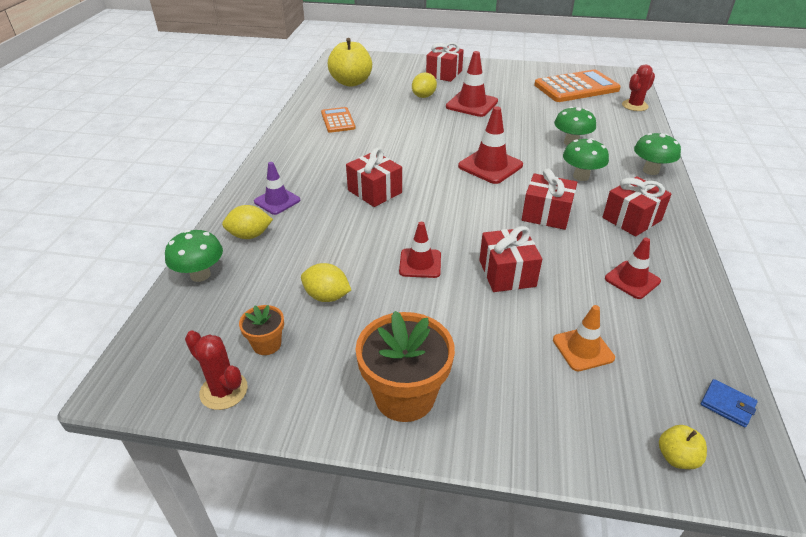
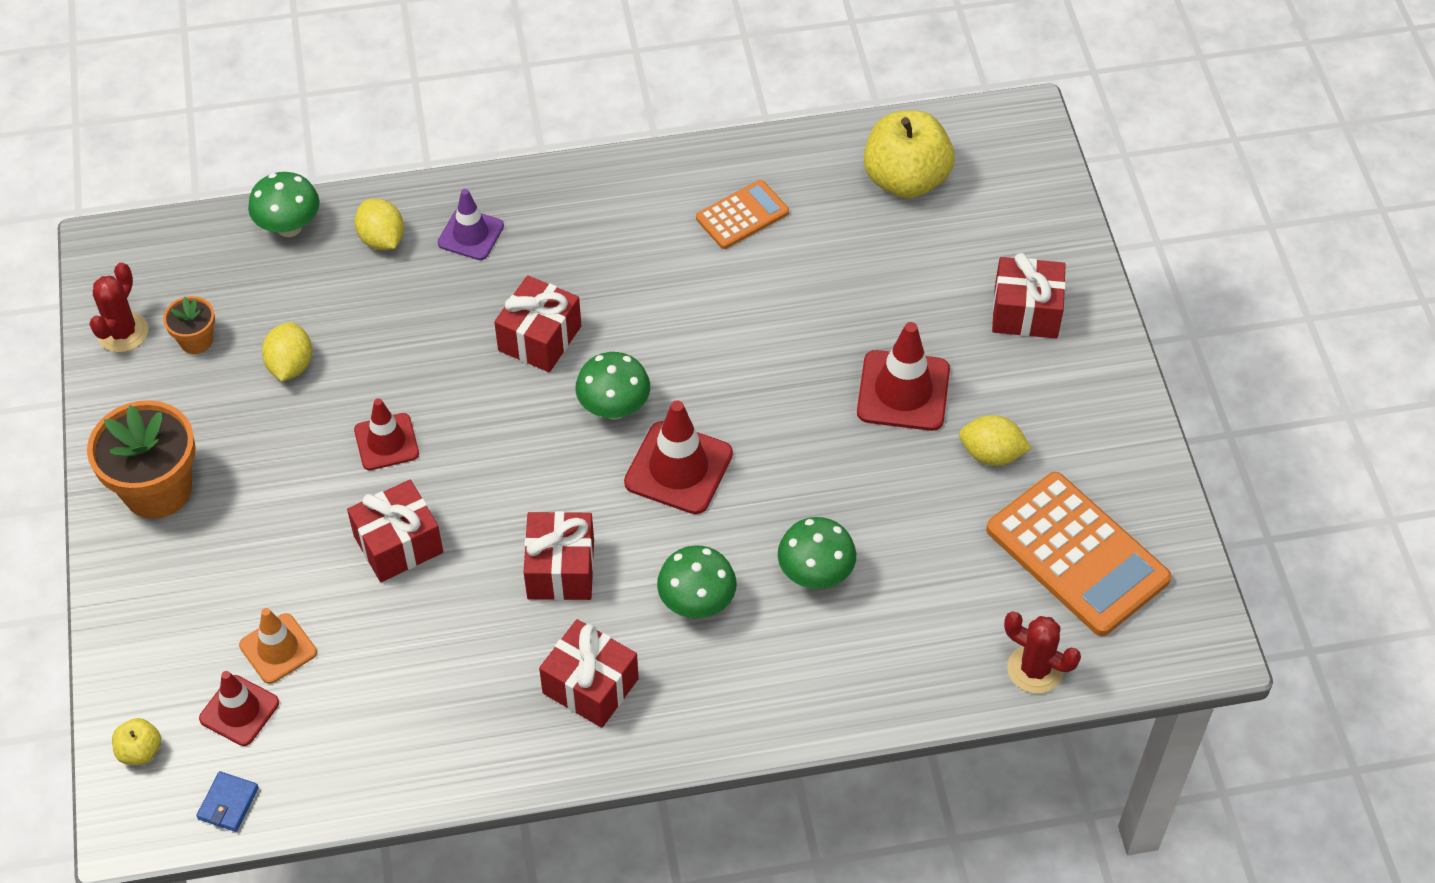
camera: 70 degrees right, 15 degrees up
yellow lemon [412,72,437,98] -> yellow lemon moved to [959,415,1032,466]
red traffic cone [605,238,661,299] -> red traffic cone moved to [199,671,279,746]
green mushroom [634,133,681,175] -> green mushroom moved to [575,352,650,420]

